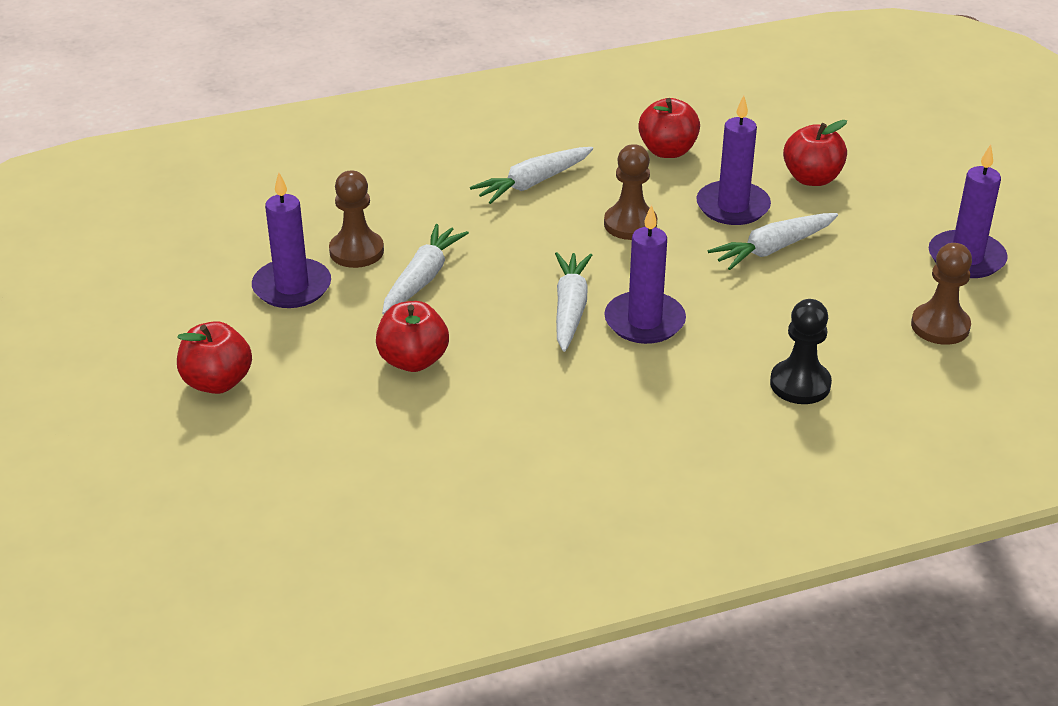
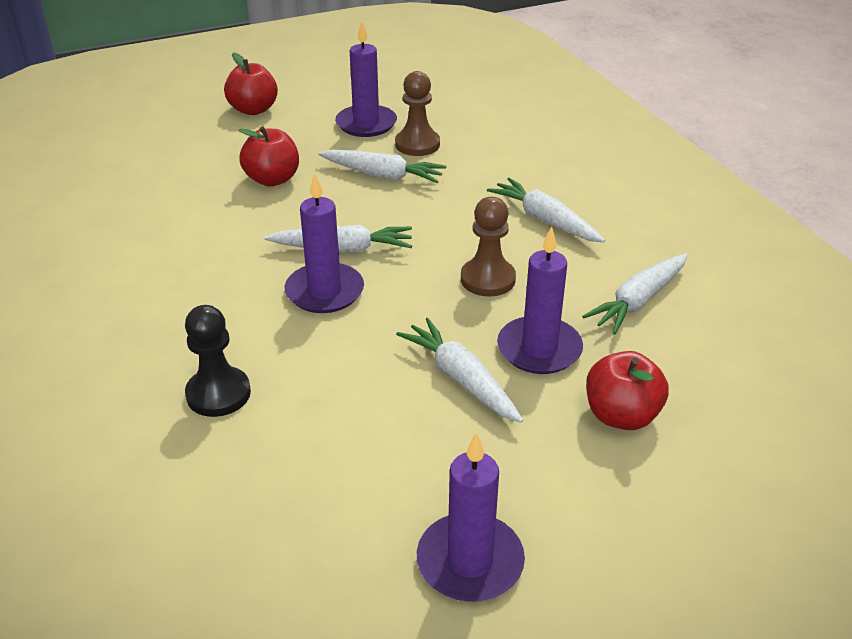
camera: 85 degrees right, 0 degrees up
red apple [638,98,700,158] -> white carrot [582,253,687,334]
brown pawn [911,243,972,345] -> none

